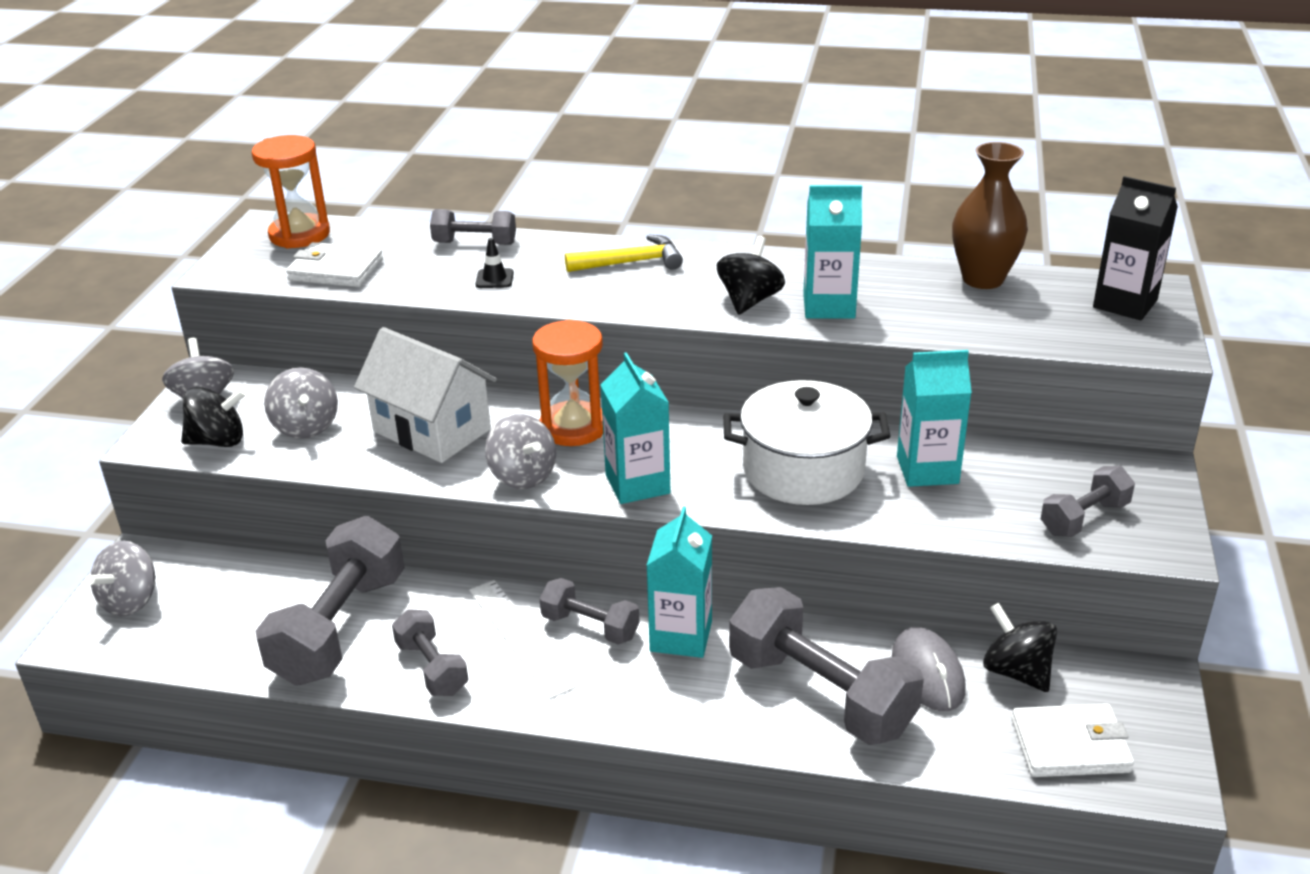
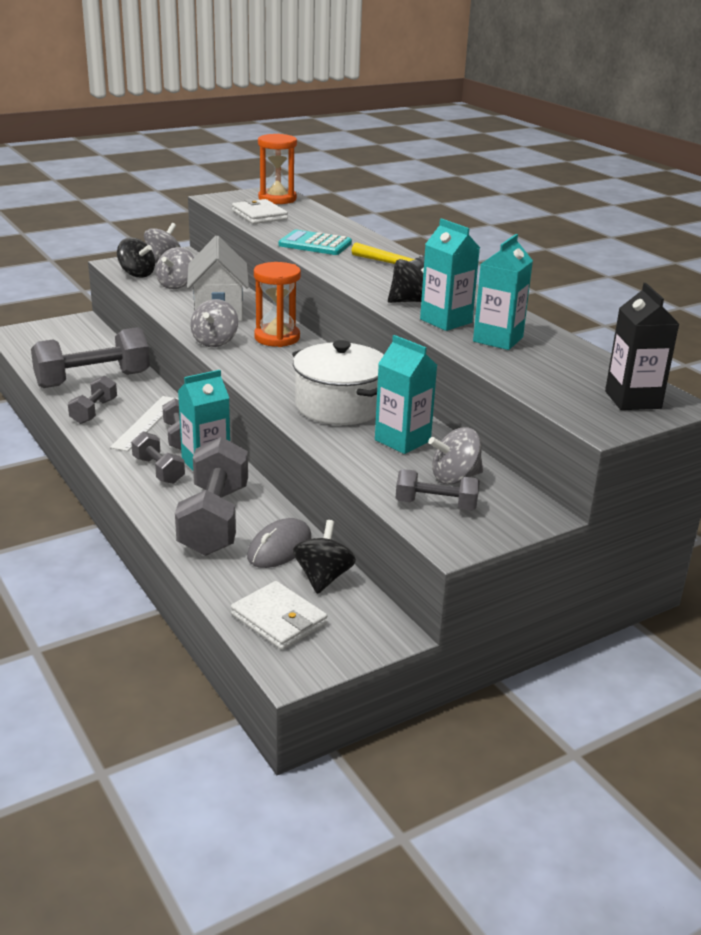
camera: 45 degrees right, 5 degrees down
grey spinning top [87,541,156,616] -> grey spinning top moved to [428,427,483,485]
grey dumbbell [430,209,516,245] -> grey dumbbell moved to [131,432,185,484]
black traffic cone [476,238,514,288] -> turquoise calculator [279,230,352,255]
turquoise carton [601,352,671,504] -> turquoise carton moved to [473,234,533,350]
brown vase [952,142,1028,289] -> none

